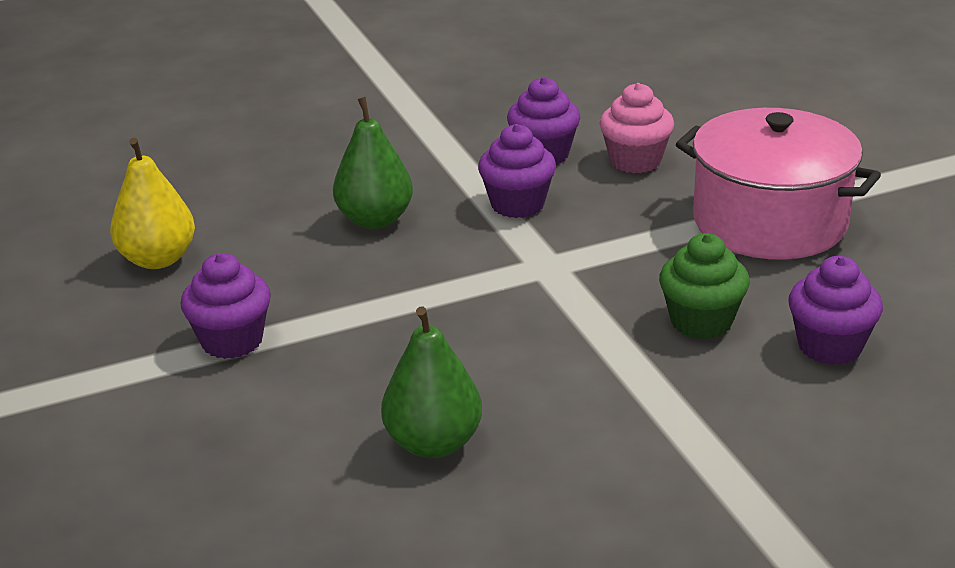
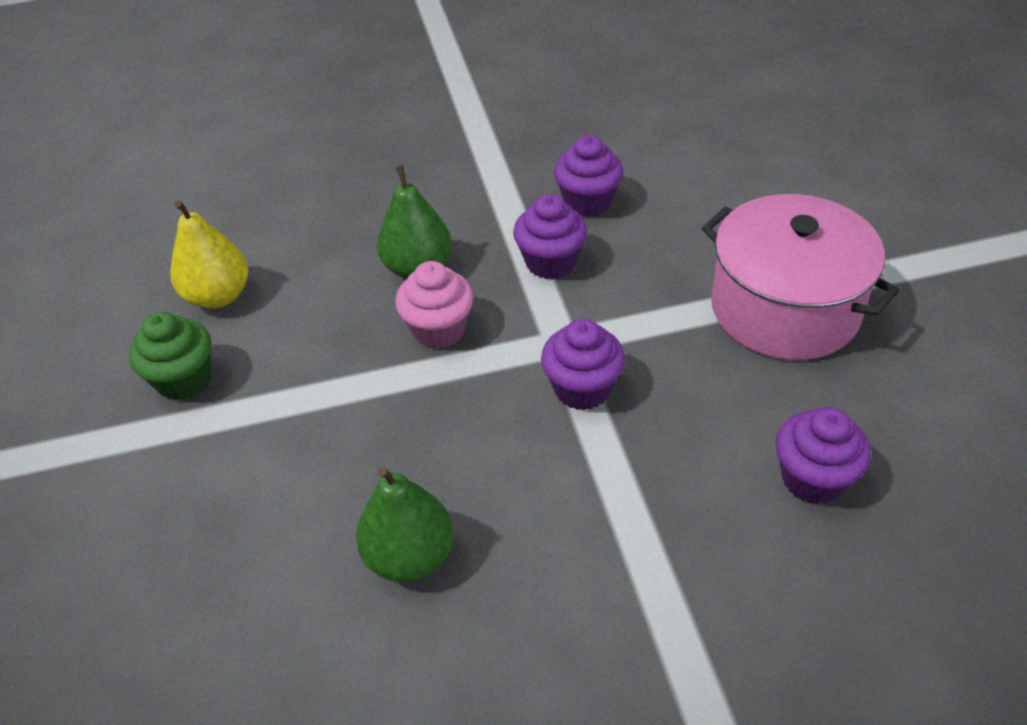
camera: 10 degrees right, 15 degrees up
purple cupcake [181,253,271,359] -> purple cupcake moved to [541,319,625,410]
pink cupcake [599,83,674,173] -> pink cupcake moved to [395,261,473,349]
green cupcake [659,233,750,339] -> green cupcake moved to [129,312,211,400]

